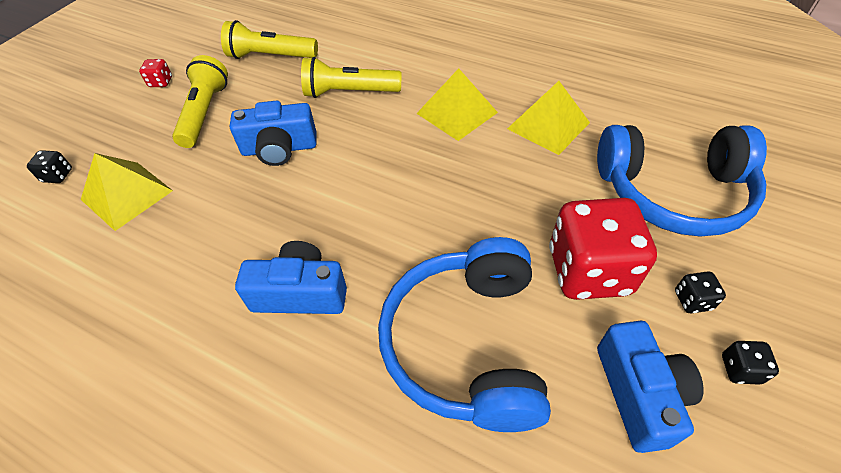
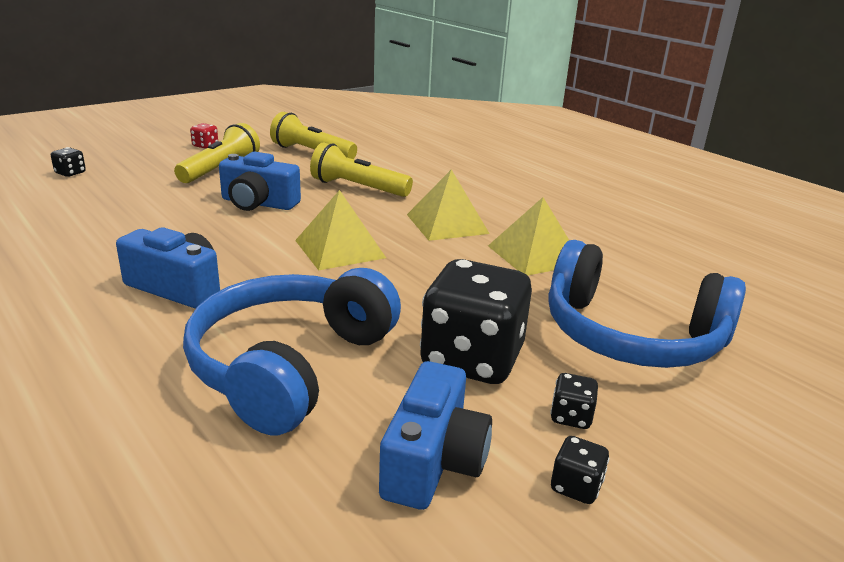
camera: 20 degrees right, 25 degrees down
yellow pyramid [81,153,173,231] -> yellow pyramid moved to [295,190,386,270]
red dice [549,198,657,300] -> black dice [420,259,532,384]

